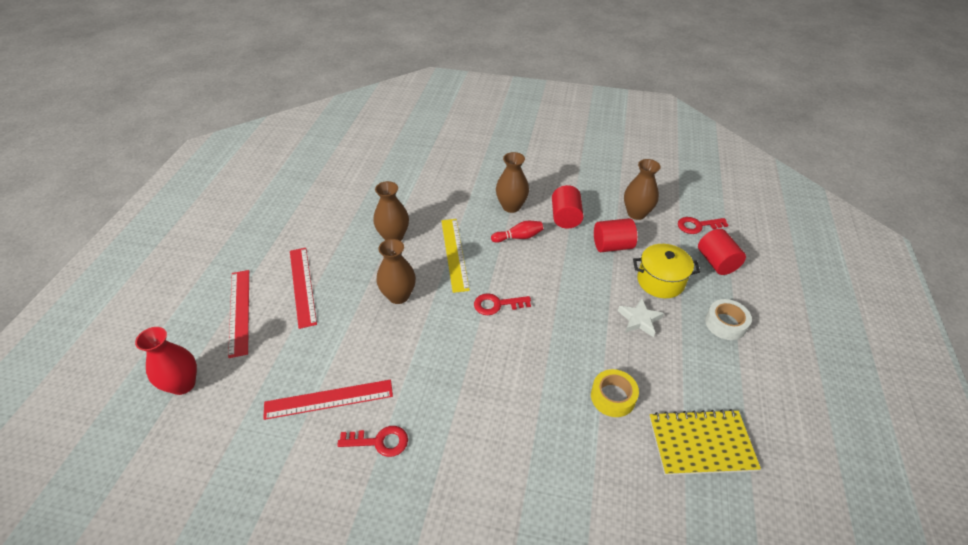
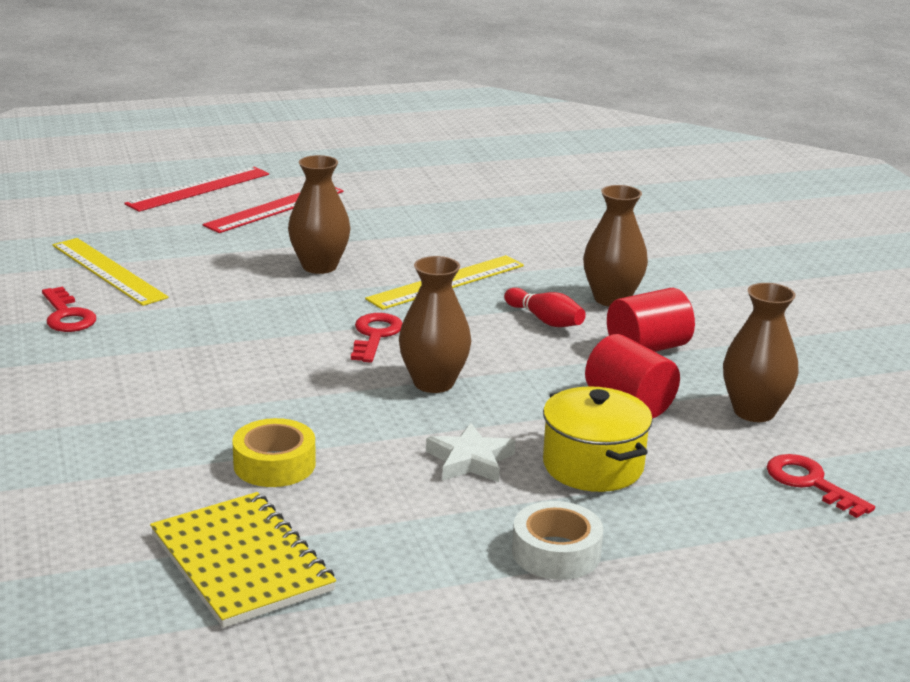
camera: 60 degrees right, 20 degrees down
red vase [135,327,197,395] -> none
red ruler [263,380,393,420] -> yellow ruler [53,238,168,306]
brown vase [373,181,409,241] -> brown vase moved to [399,256,471,393]
red key [474,293,531,315] -> red key turned 45 degrees clockwise [351,313,402,363]
red cylinder [698,229,746,275] -> none

